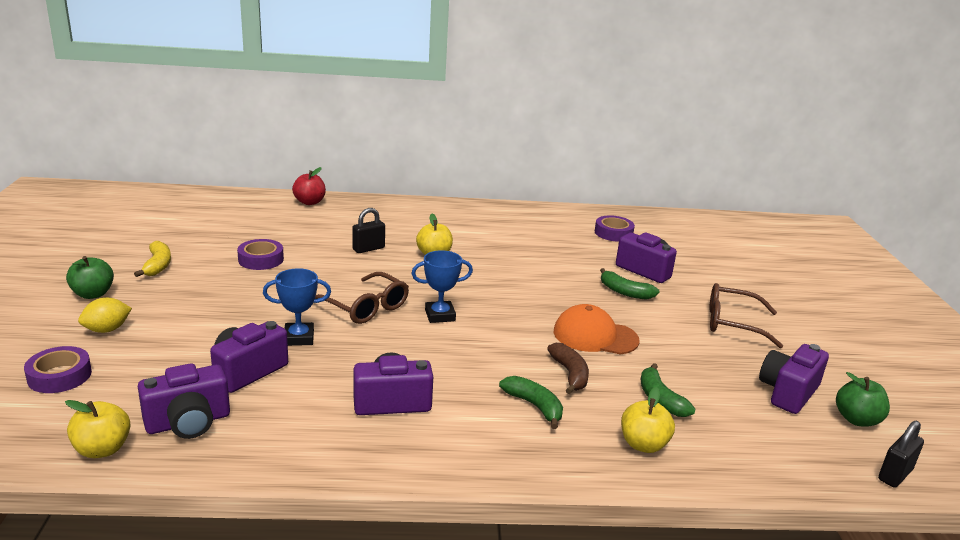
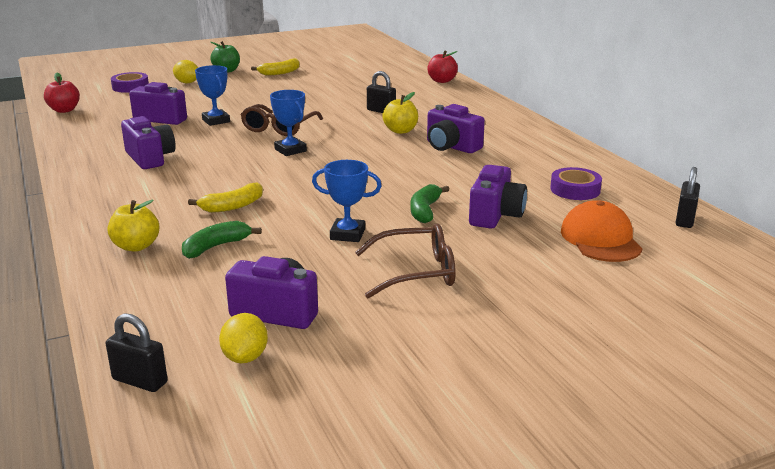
camera: 70 degrees right, 0 degrees up
yellow apple [65,400,130,458] -> red apple [44,73,80,113]
purple camera [138,363,230,439] -> purple camera moved to [427,104,485,153]
purple tape [237,239,284,270] -> none
green banana [499,376,563,429] -> none
brown banana [547,343,589,394] -> yellow banana [188,182,263,213]
orange cap [554,304,640,355] -> orange cap moved to [561,200,642,262]
brown glasses [709,283,783,348] -> brown glasses turned 90 degrees clockwise [355,223,456,298]
green apple [836,372,890,427] -> yellow lemon [219,313,268,363]
none -> blue trophy [312,160,382,242]
none -> black padlock [676,167,700,228]

